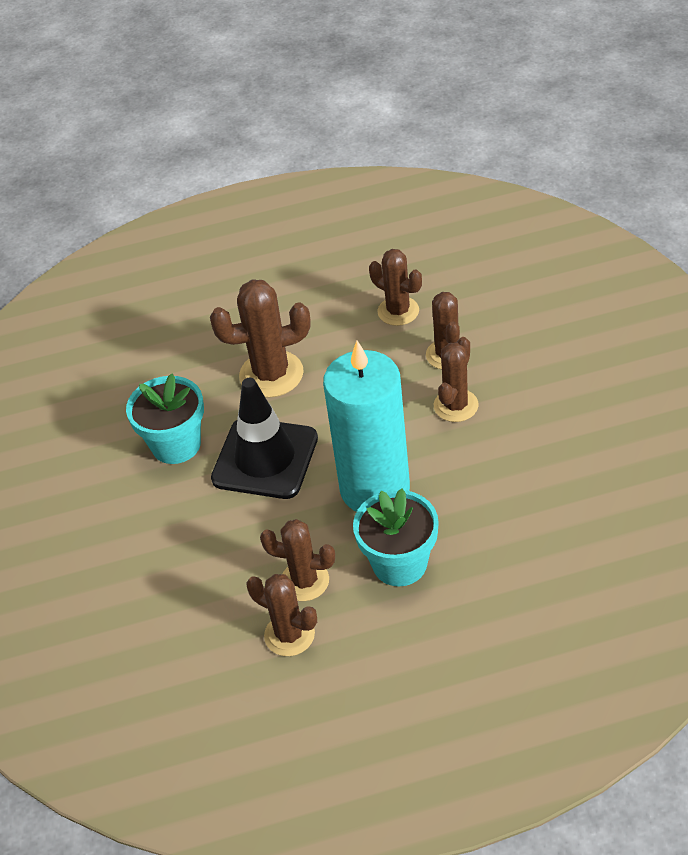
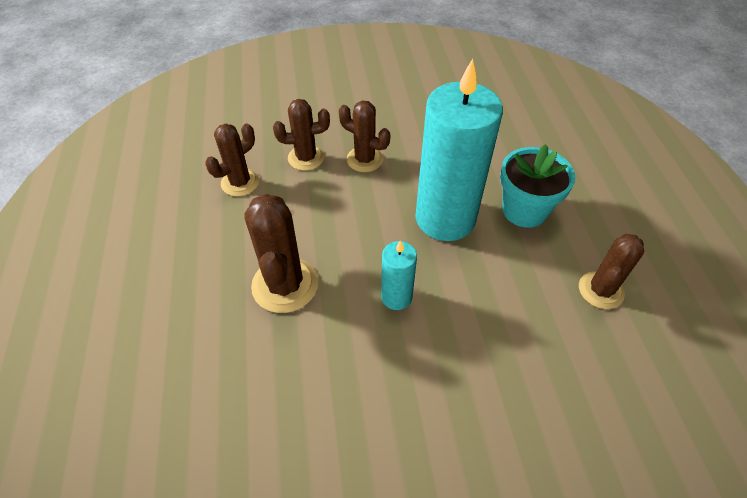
camera: 90 degrees left, 5 degrees up
turquoise flower pot [126,374,204,464] -> none
black traffic cone [211,378,318,499] -> turquoise candle [381,240,417,310]
brown cactus [260,519,335,601] -> none

